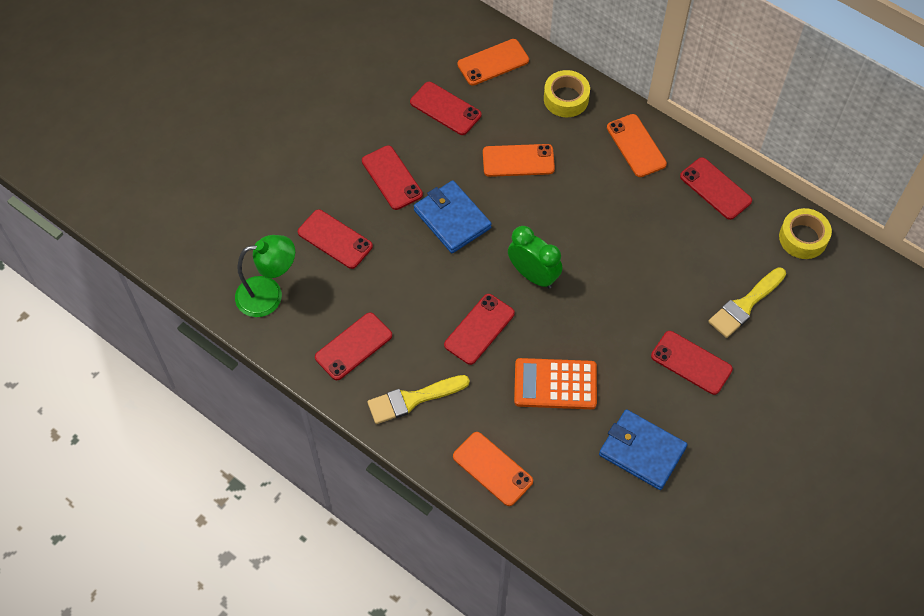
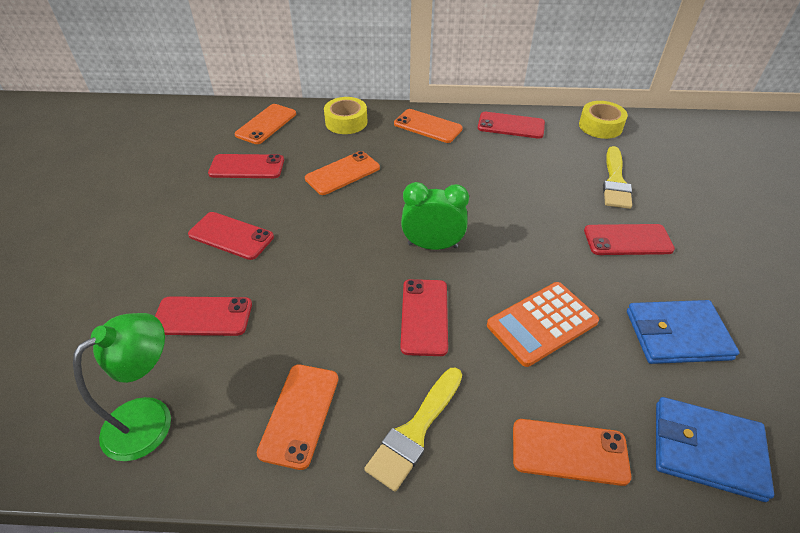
camera: 35 degrees left, 15 degrees down
red phone [315,312,392,380] -> orange phone [257,364,338,470]
blue wallet [414,180,492,253] -> blue wallet moved to [656,397,774,502]

